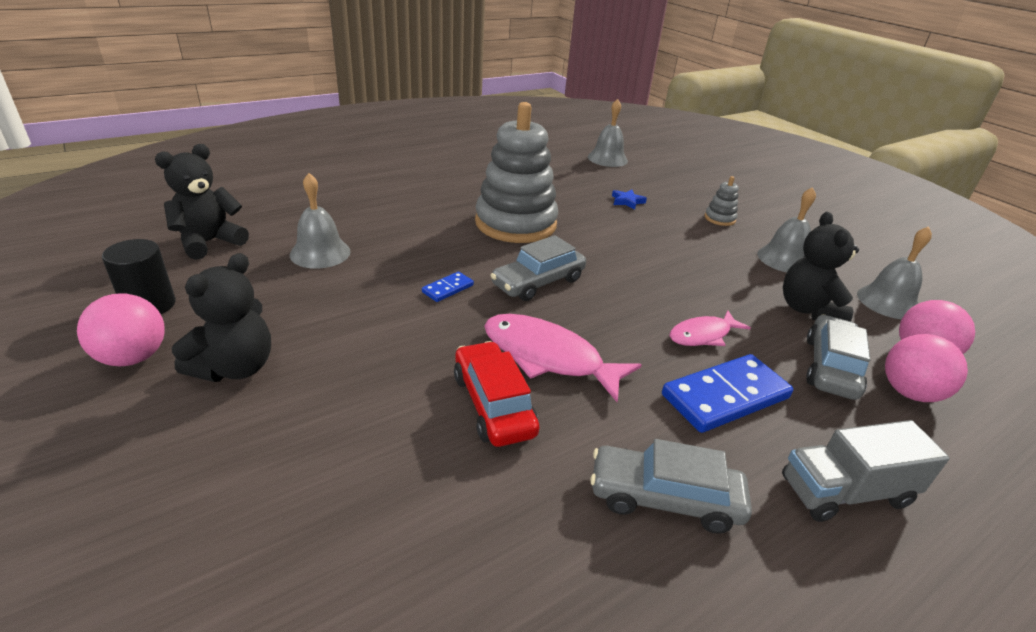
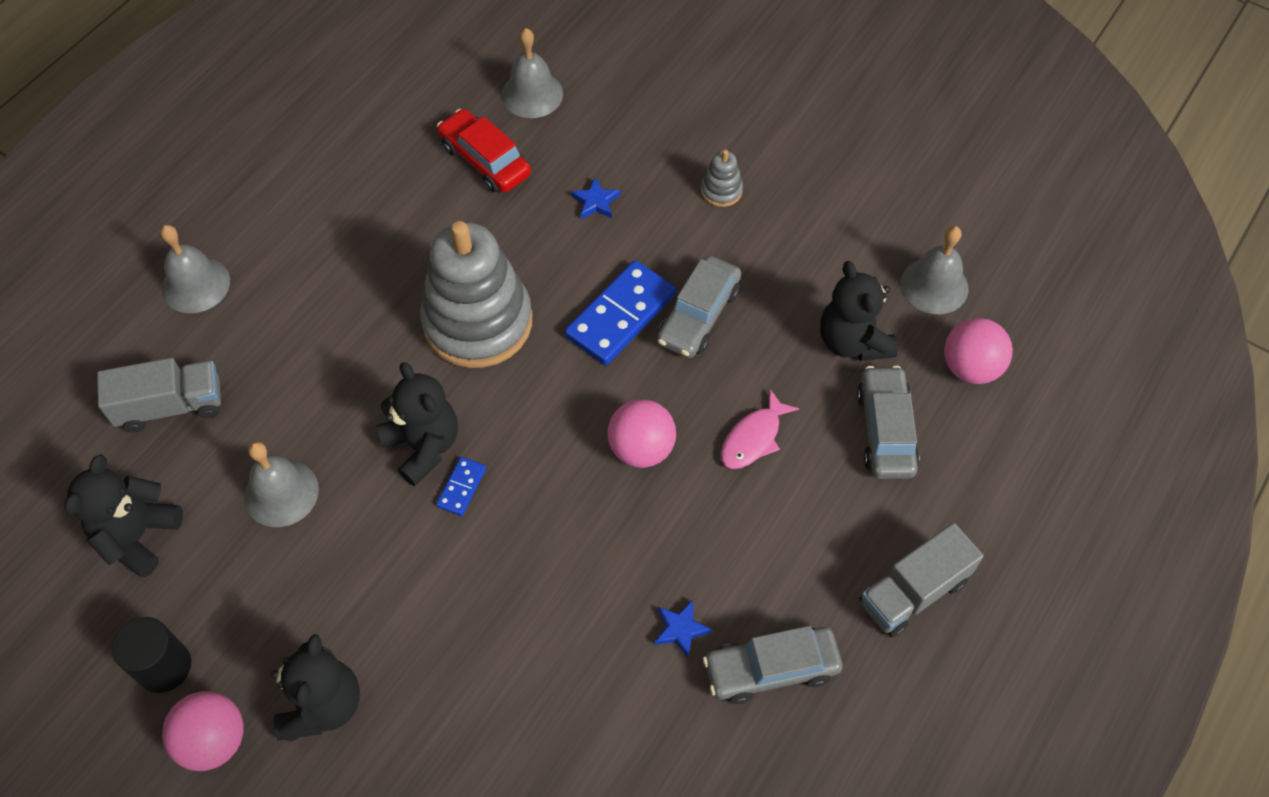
camera: 20 degrees left, 25 degrees up
red car [454,341,540,447] -> red car moved to [437,109,531,193]
pink fish [484,314,642,402] -> none
grey car [490,235,586,301] -> grey car moved to [657,256,741,358]
blue domino [662,354,793,433] -> blue domino moved to [565,260,676,365]
grey bell [757,187,816,272] -> grey bell moved to [160,225,230,313]
pink ball [885,334,968,402] -> pink ball moved to [608,399,676,468]
none -> grey truck [97,358,221,432]
none -> black teddy bear [376,362,458,486]
none -> blue star [654,600,712,658]

